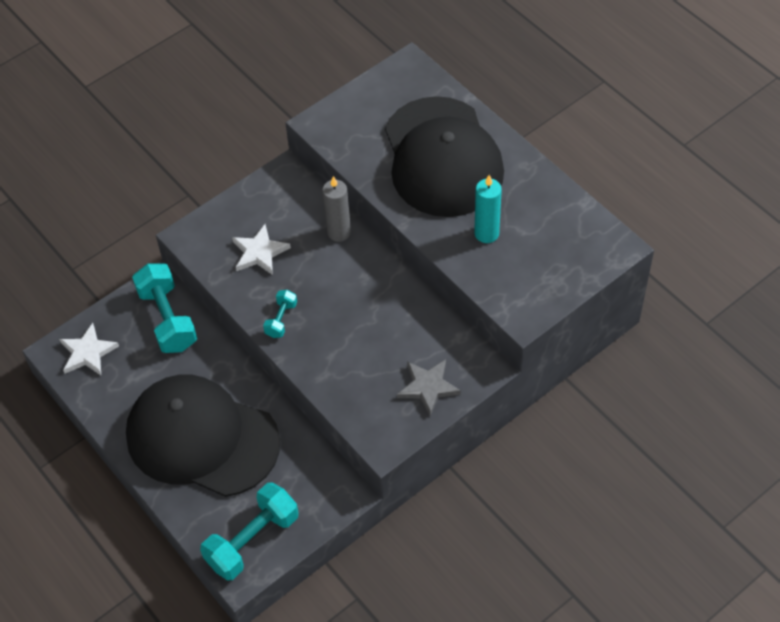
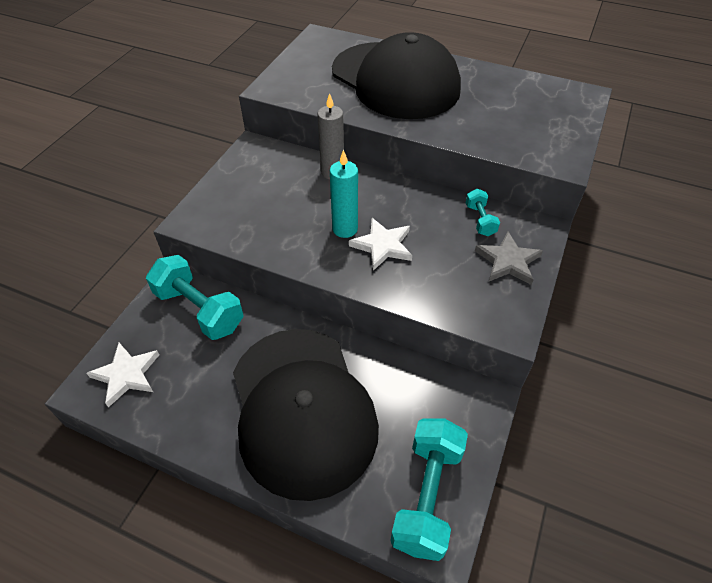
camera: 30 degrees left, 5 degrees down
black cap [126,375,280,497] -> black cap turned 105 degrees counterclockwise [233,329,379,501]
white star [232,224,291,275] -> white star moved to [349,218,412,271]
turquoise dumbbell [263,290,297,338] -> turquoise dumbbell moved to [466,189,500,236]
turquoise candle [474,175,502,243] -> turquoise candle moved to [330,150,358,238]

